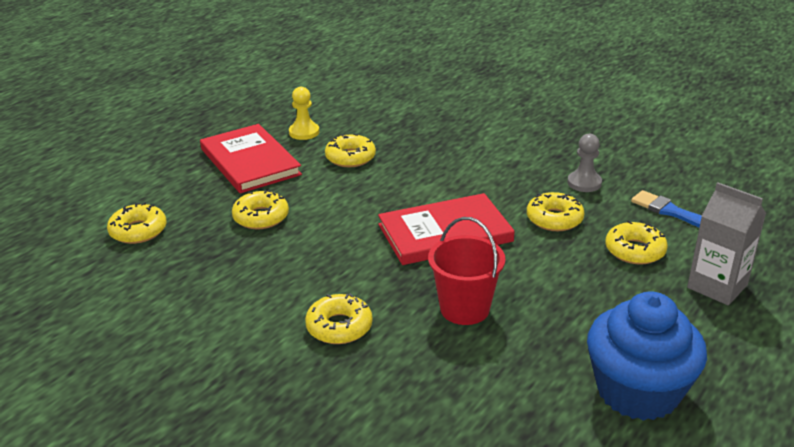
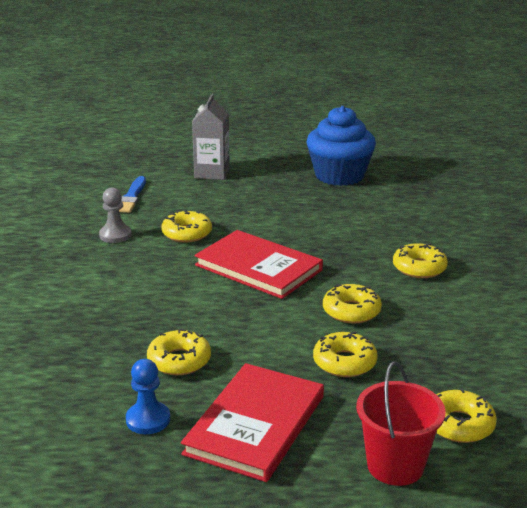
camera: 125 degrees left, 5 degrees down
yellow pawn [289,87,319,140] -> blue pawn [126,359,170,434]
red bucket [428,217,505,325] -> red bucket moved to [356,361,446,486]
yellow donut [605,221,668,265] -> yellow donut moved to [323,284,382,324]

